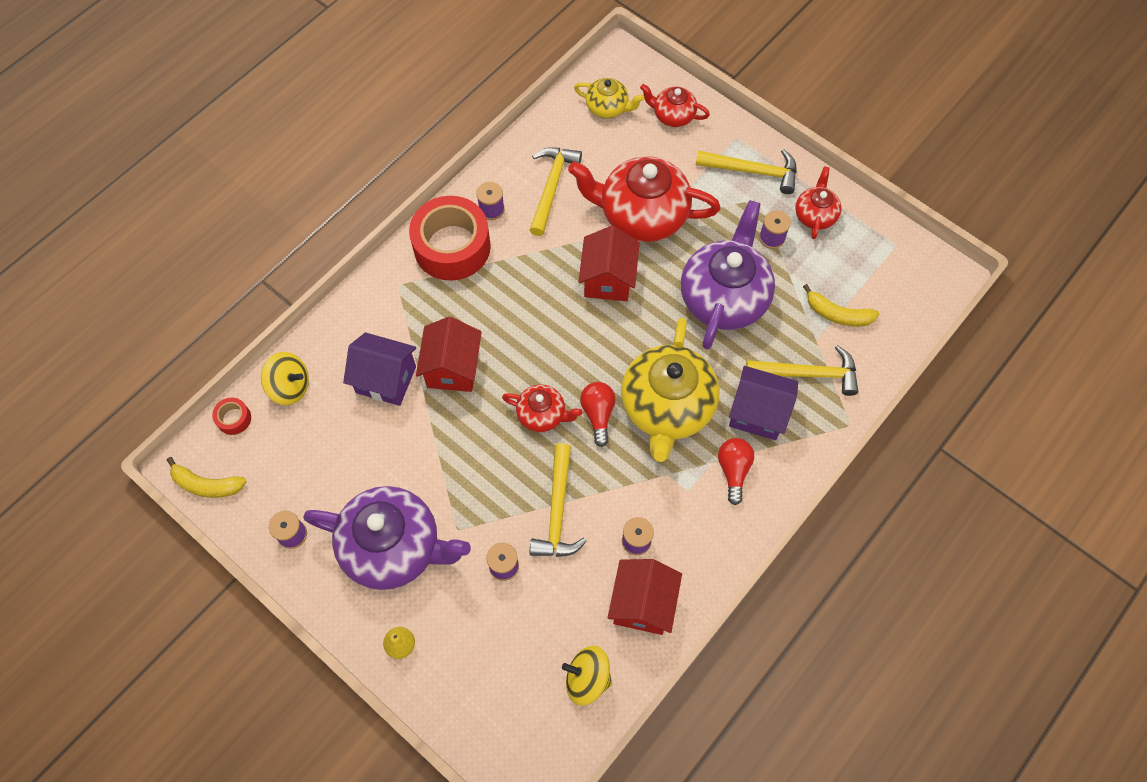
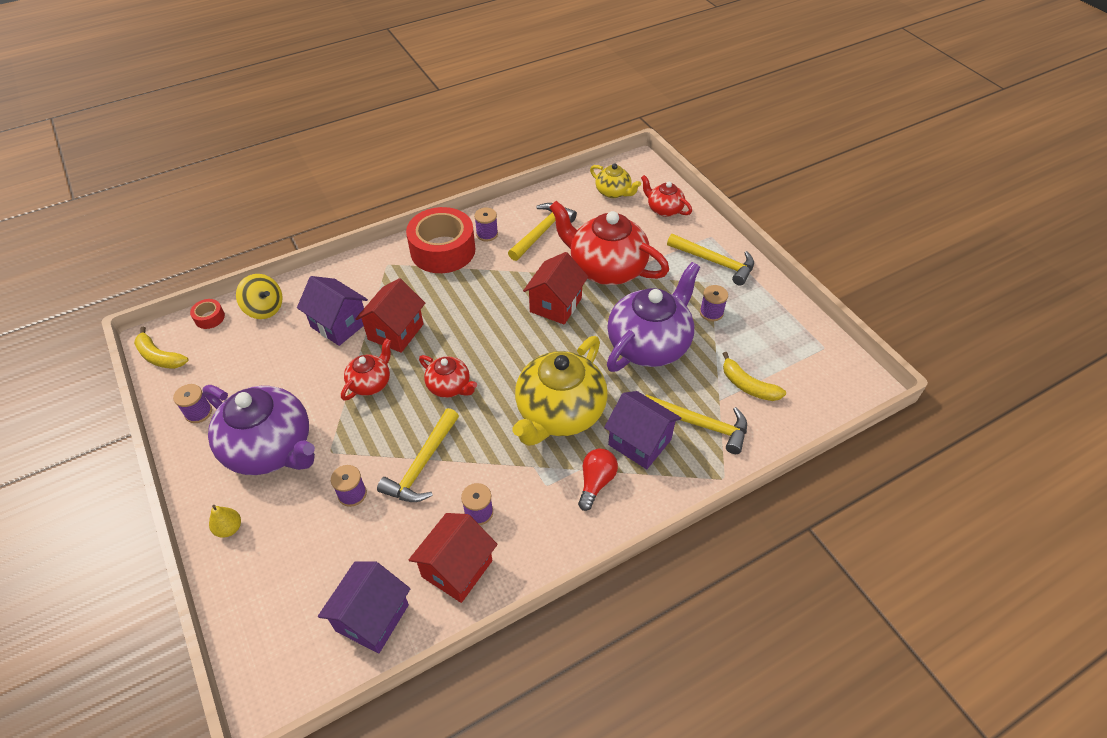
camera: 20 degrees right, 15 degrees down
yellow spinning top [562,646,612,706] -> purple house [318,561,411,653]
red light bulb [580,382,616,447] -> none
red teapot [795,167,841,239] -> red teapot moved to [341,338,391,401]

